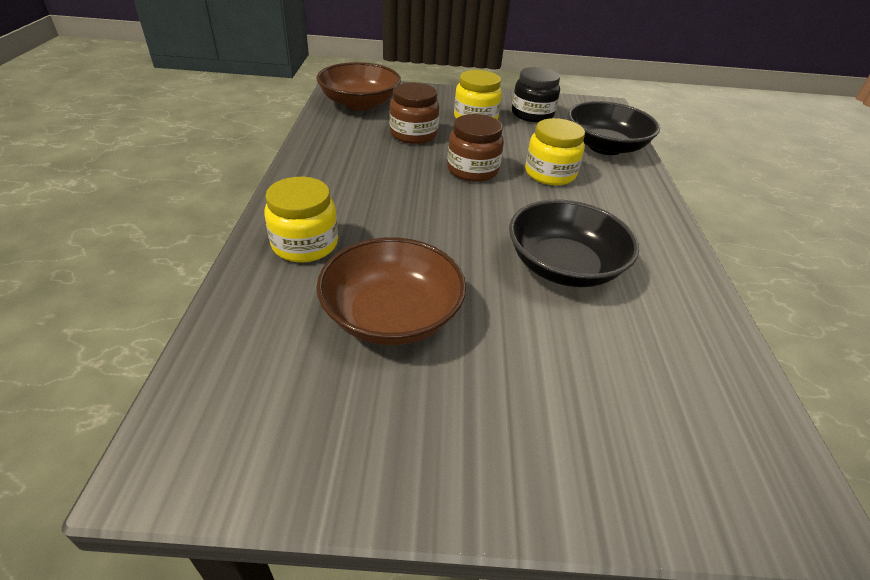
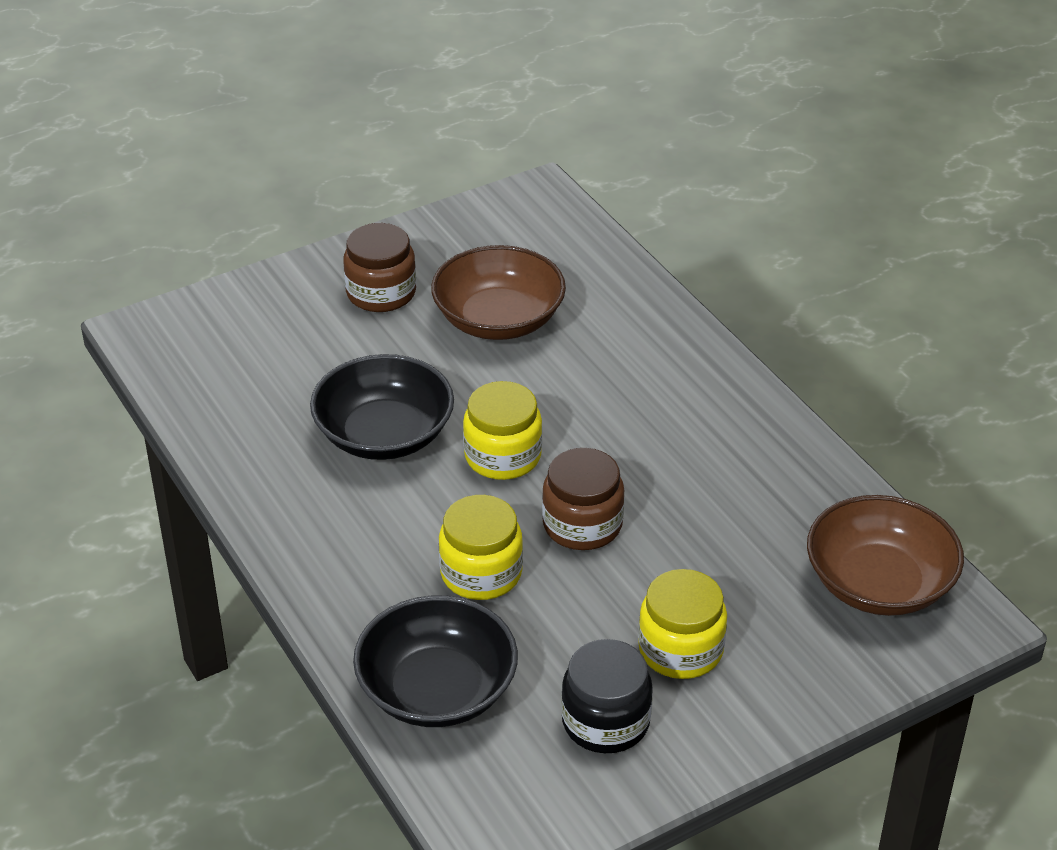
camera: 150 degrees right, 0 degrees up
yellow jar [264,177,338,262] -> yellow jar moved to [463,381,542,480]
brown jar [390,83,439,144] -> brown jar moved to [343,223,416,312]

